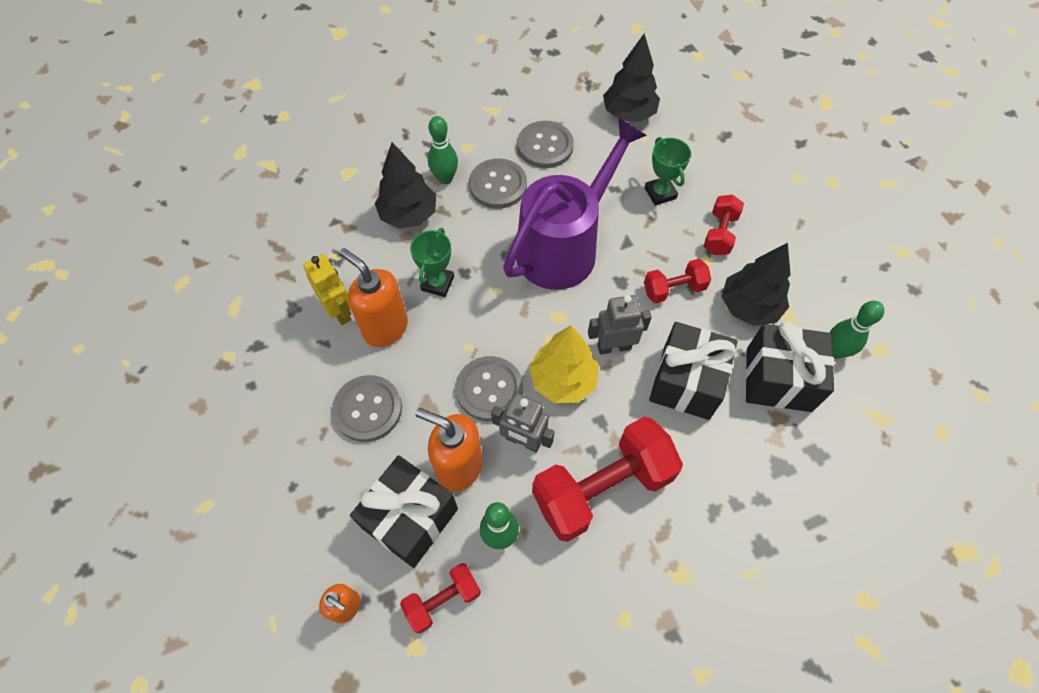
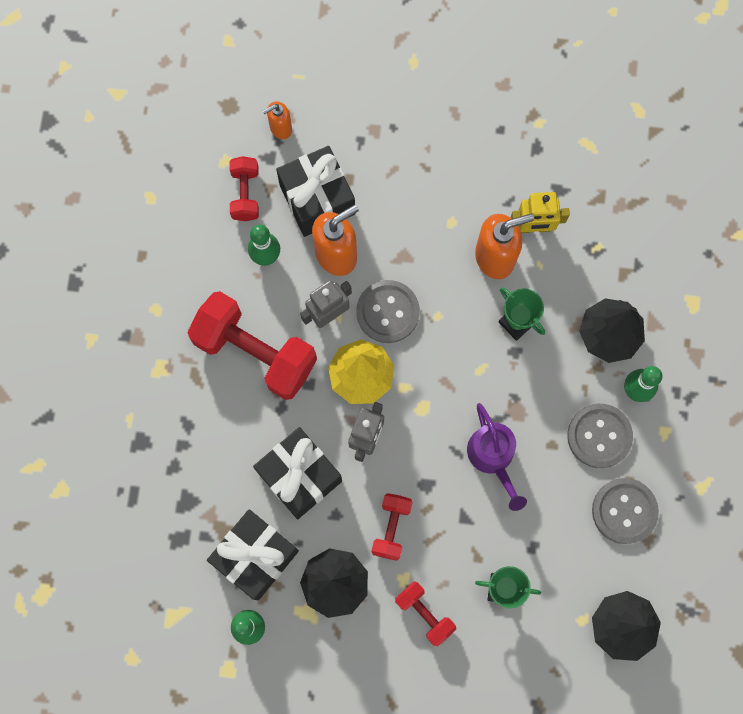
camera: 120 degrees right, 15 degrees up
grey button [332,375,402,442] -> none
purple watering can [503,118,647,290] -> purple watering can [467,403,527,511], size x0.56
red dumbbell [532,417,683,542] -> red dumbbell turned 60 degrees counterclockwise [187,291,317,400]

